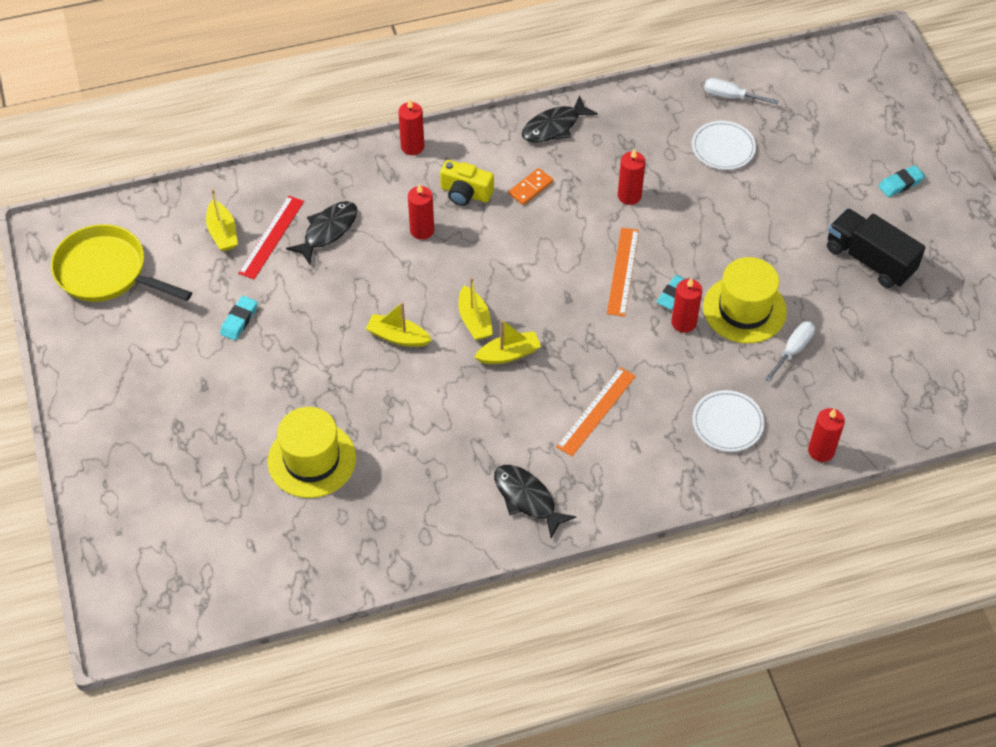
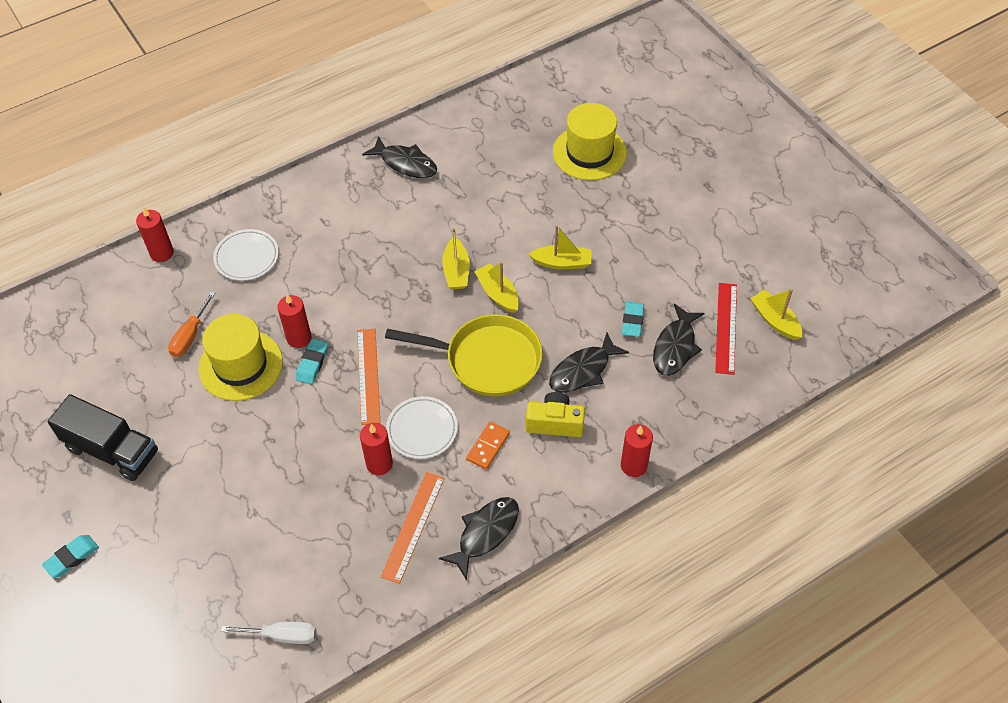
camera: 165 degrees right, 0 degrees up
yellow pan [51,224,192,302] -> yellow pan moved to [385,314,543,397]
turquoise eraser [220,296,258,340] -> turquoise eraser moved to [622,302,644,337]
red candle [408,183,434,240] -> black fish [549,333,629,393]
yellow boat [474,320,541,364] -> yellow boat turned 60 degrees counterclockwise [442,228,470,289]
orange ruler [556,367,636,456] -> orange ruler moved to [381,472,445,584]
white plate [692,121,756,170] -> white plate moved to [386,396,458,459]
white screwdriver [765,321,815,382] -> orange screwdriver [168,292,215,357]

